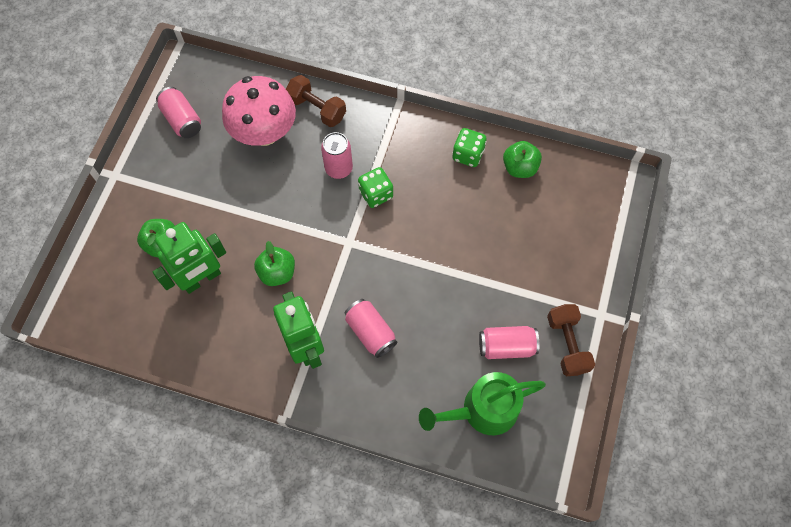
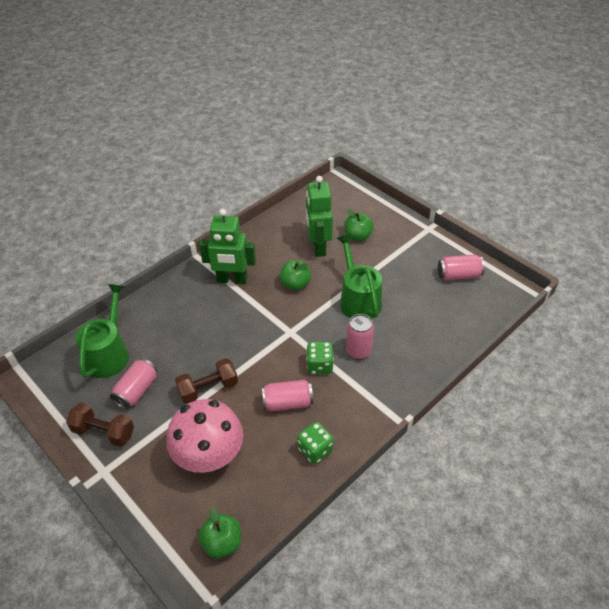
camera: 120 degrees right, 20 degrees down
pink mushroom [222,76,296,146] -> pink mushroom moved to [167,399,243,473]
brown dumbbell [286,75,346,127] -> brown dumbbell moved to [175,358,238,404]
pink can [345,299,397,358] -> pink can moved to [262,380,313,411]
green apple [503,141,542,178] -> green apple moved to [198,508,241,558]
none -> green watering can [337,234,382,319]

